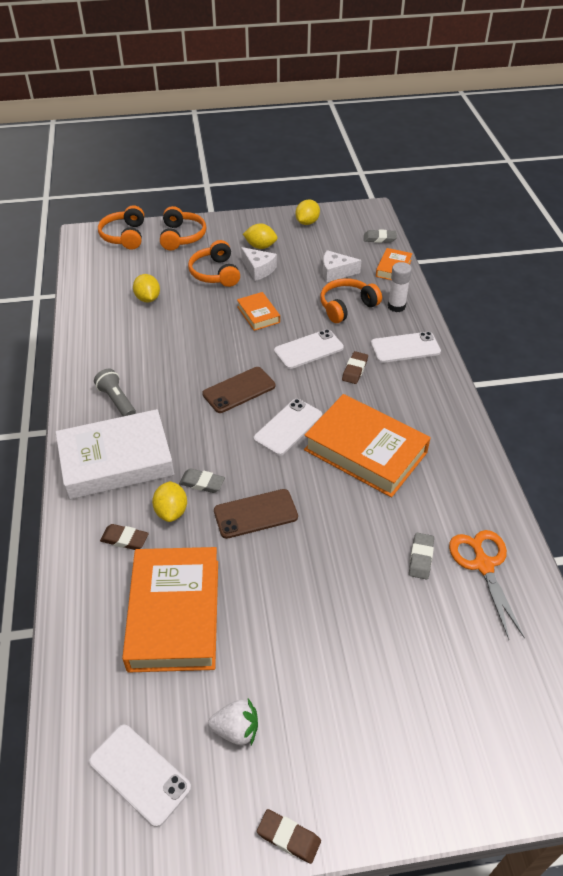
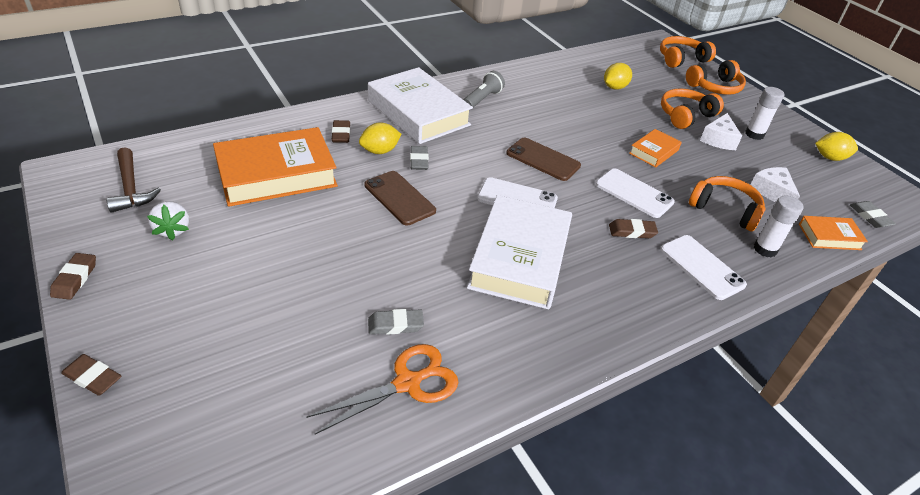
camera: 65 degrees right, 5 degrees down
white phone [89,724,191,827] -> brown hammer [106,147,161,213]
yellow lemon [243,223,277,249] -> white glue stick [745,87,784,140]
orange book [304,394,431,498] -> white book [467,195,572,309]
none -> brown eraser [61,354,121,396]

